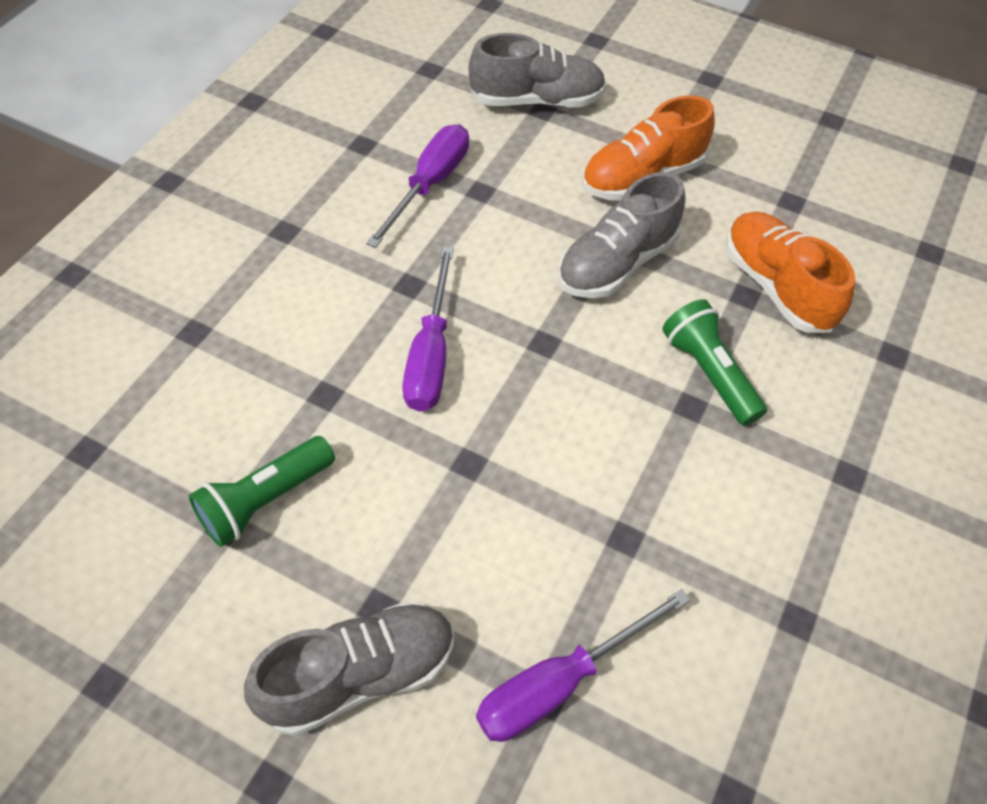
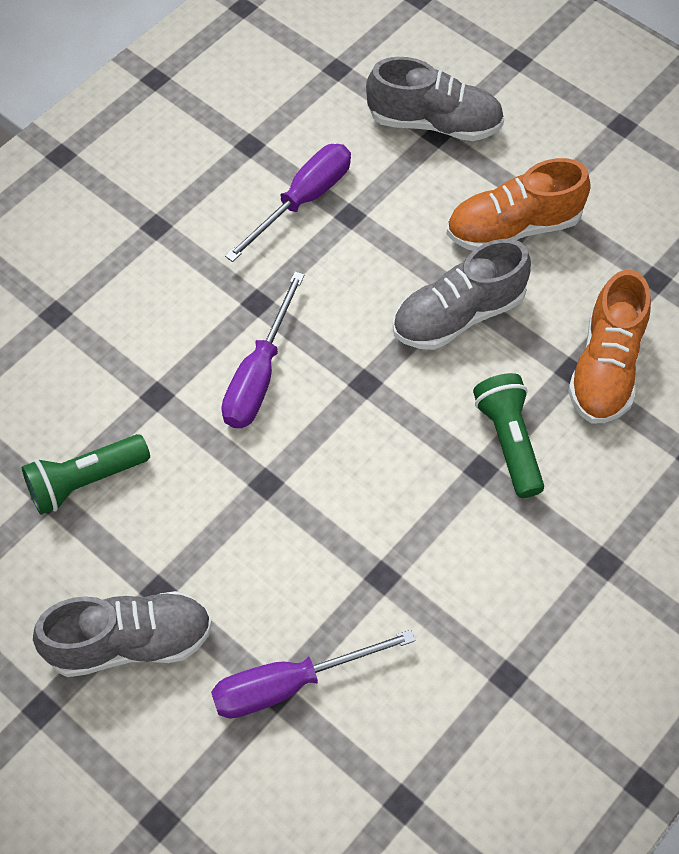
camera: 15 degrees right, 5 degrees up
orange shoe [726,212,855,333] -> orange shoe turned 150 degrees counterclockwise [568,270,651,424]

